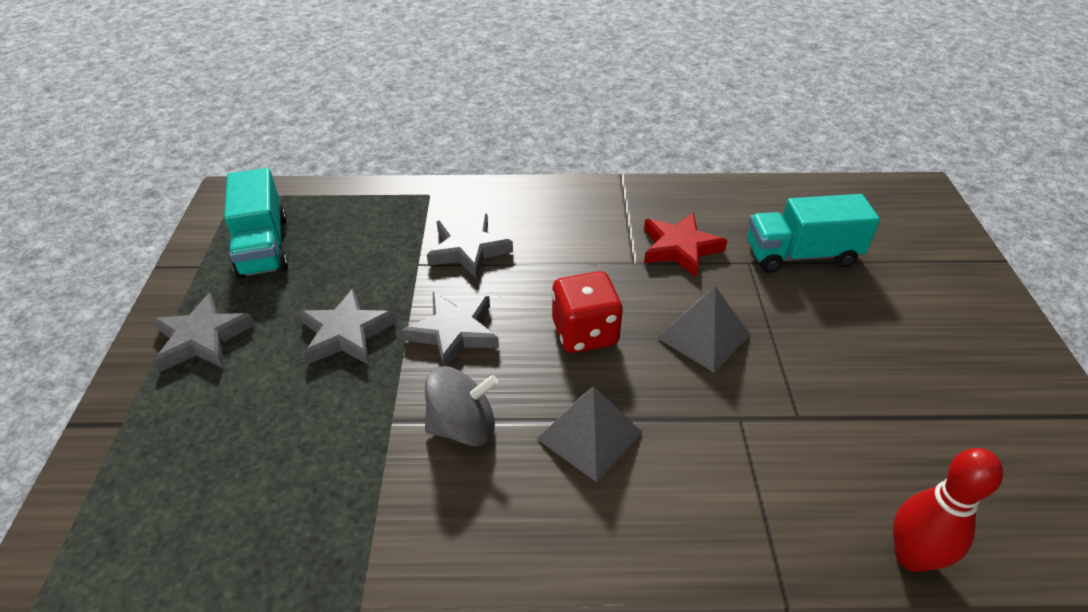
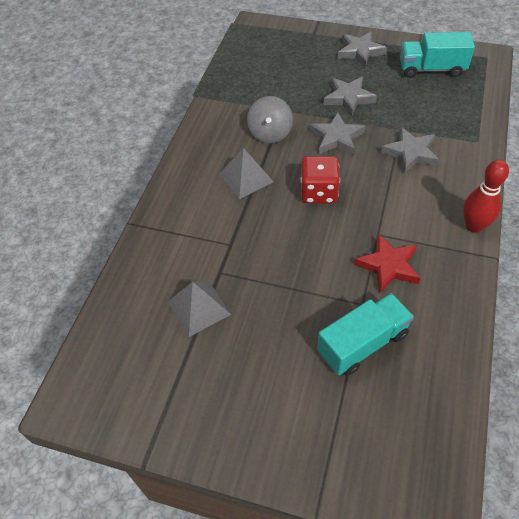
camera: 110 degrees right, 10 degrees up
grey pyramid [657,286,751,373] -> grey pyramid moved to [168,281,231,337]
turquoise truck [747,194,880,273] -> turquoise truck turned 45 degrees clockwise [317,293,414,376]
red bowling pin [893,448,1003,572] -> red bowling pin moved to [463,160,509,233]

